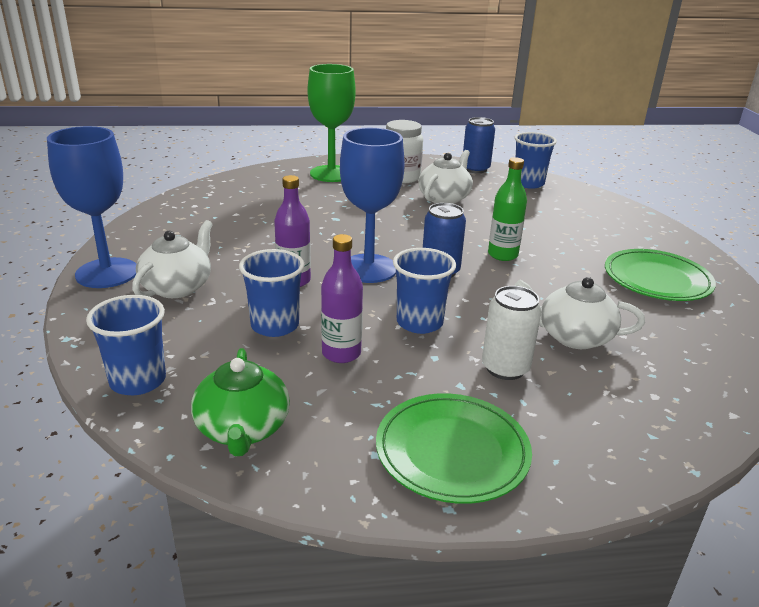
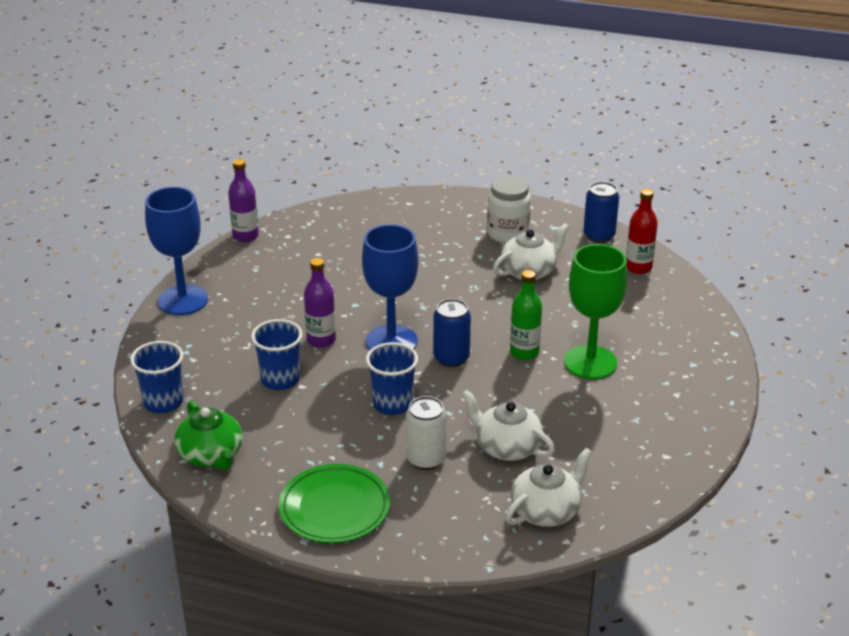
camera: 25 degrees right, 5 degrees up
white teapot [132,220,213,298] -> white teapot moved to [505,448,593,527]
green teapot [191,348,290,456] -> green teapot turned 45 degrees counterclockwise [174,401,242,470]
green goblet [308,64,356,182] -> green goblet moved to [564,244,627,379]
purple bottle [321,234,363,363] -> purple bottle moved to [228,159,259,242]
blue cup [515,132,557,189] -> red bottle [626,189,658,274]
green plate [605,249,716,301] -> none

